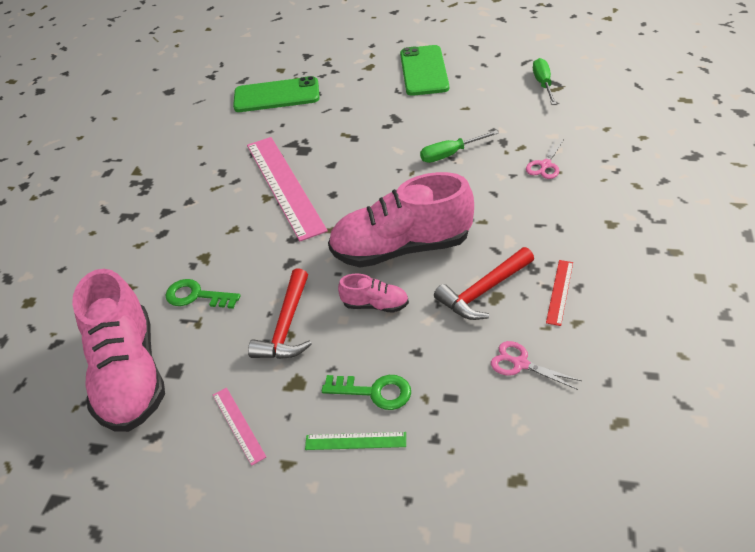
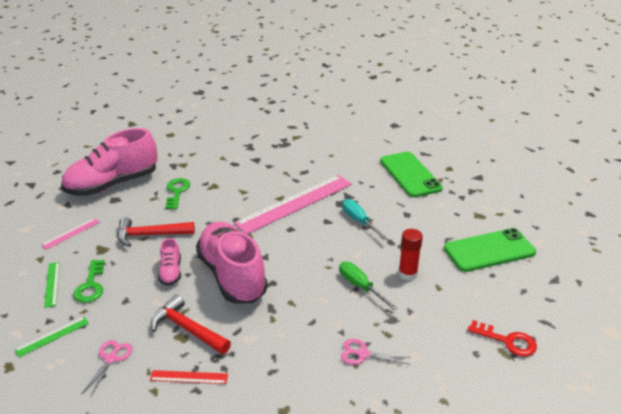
camera: 70 degrees right, 10 degrees down
green screwdriver [533,58,557,105] -> red key [468,320,537,357]
none -> green ruler [15,317,89,357]
none -> turquoise screwdriver [342,199,388,240]
none -> red glue stick [398,229,423,280]

